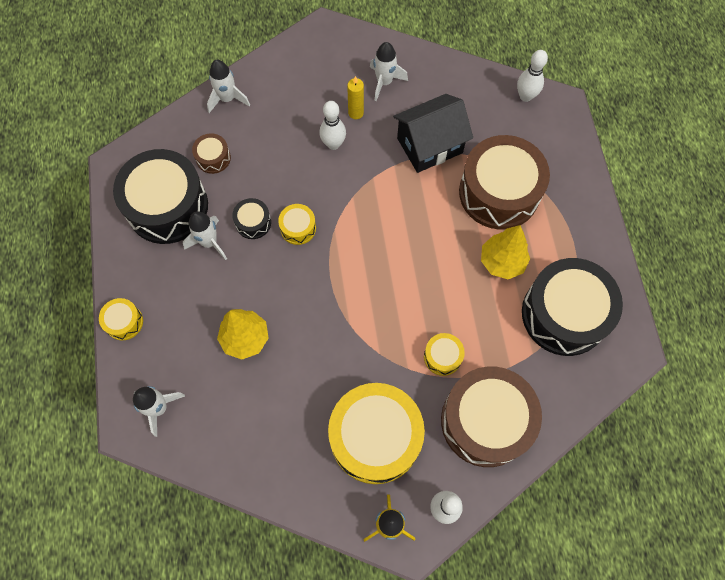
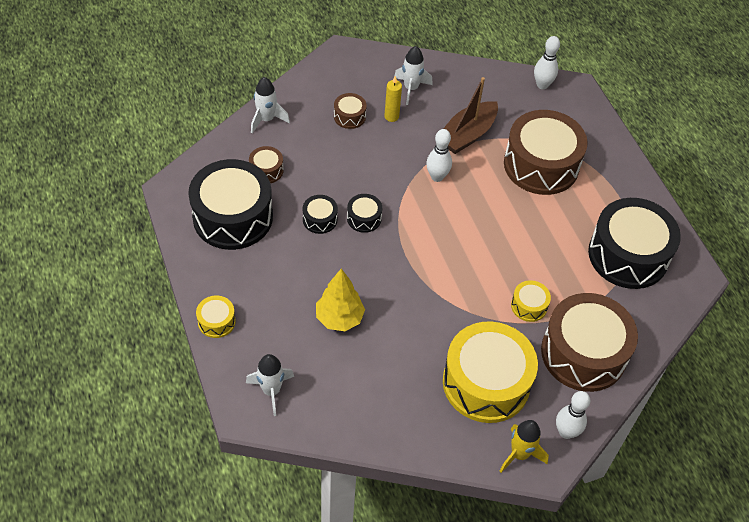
camera: 15 degrees left, 15 degrees down
white rocket [183,211,227,260] -> none
yellow drum [278,204,316,245] -> black drum [347,194,382,233]
white bowling pin [320,101,346,150] -> white bowling pin moved to [426,129,452,182]
black house [393,94,473,173] -> brown boat [443,77,498,154]
yellow tree [481,225,530,279] -> none
none -> brown drum [334,93,367,129]

